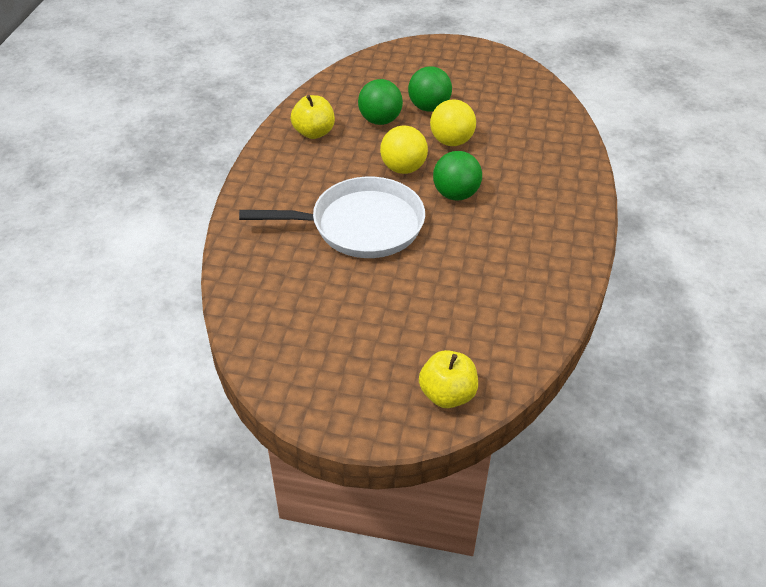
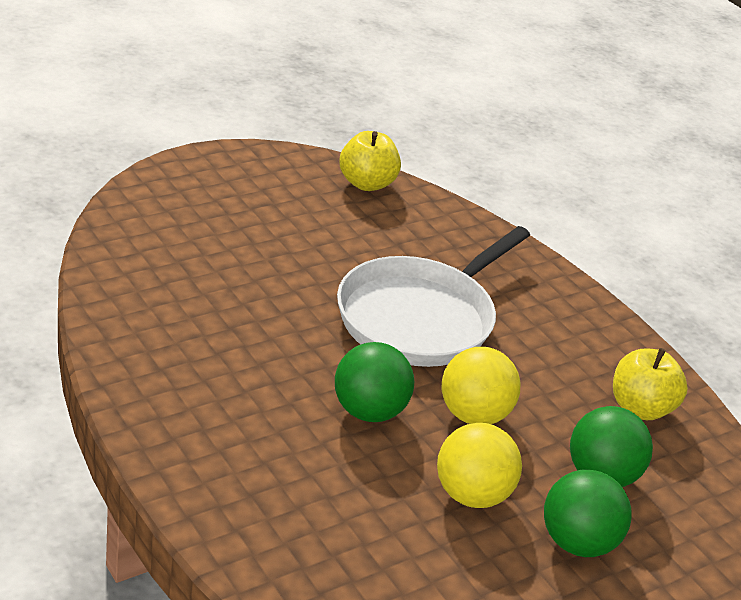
camera: 130 degrees right, 10 degrees down
yellow apple [419,350,478,408] -> yellow apple moved to [339,131,401,191]

